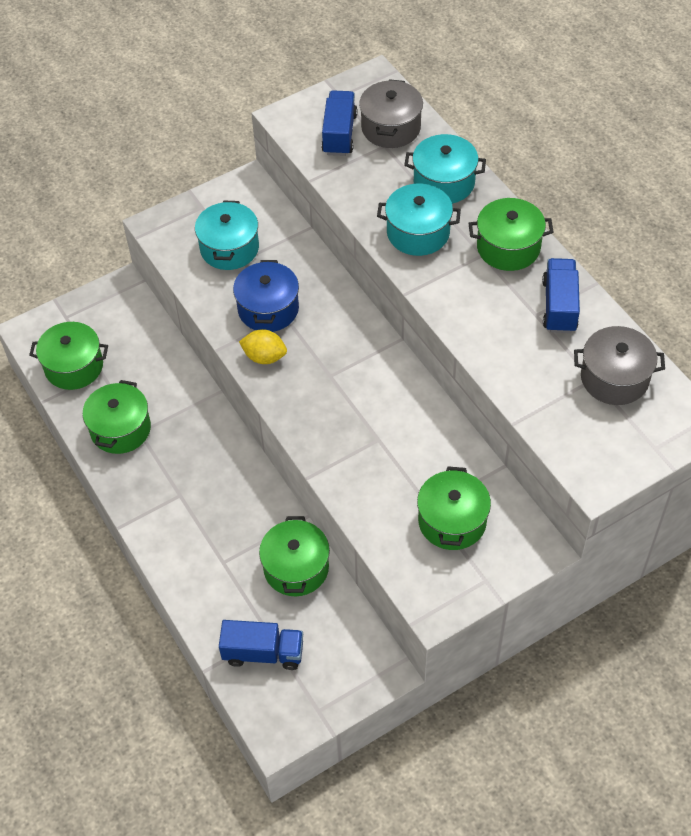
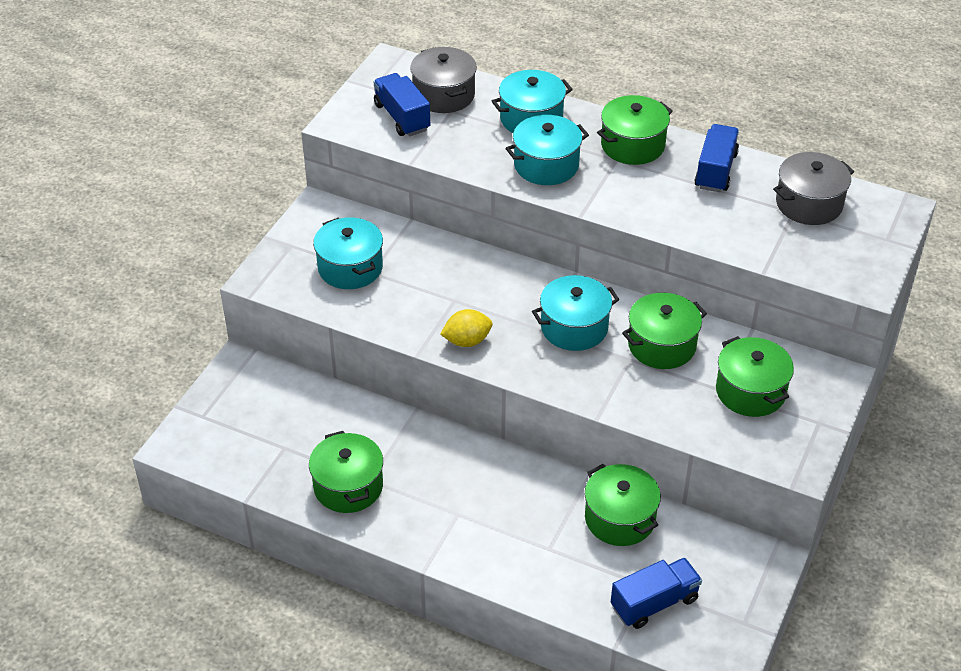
camera: 35 degrees left, 10 degrees down
green pot [29,322,108,390] -> green pot moved to [622,293,707,369]
blue pot [233,260,299,332] -> none
blue truck [542,258,580,333] -> blue truck turned 45 degrees clockwise [694,124,739,192]
none -> turquoise pot [532,275,620,351]

